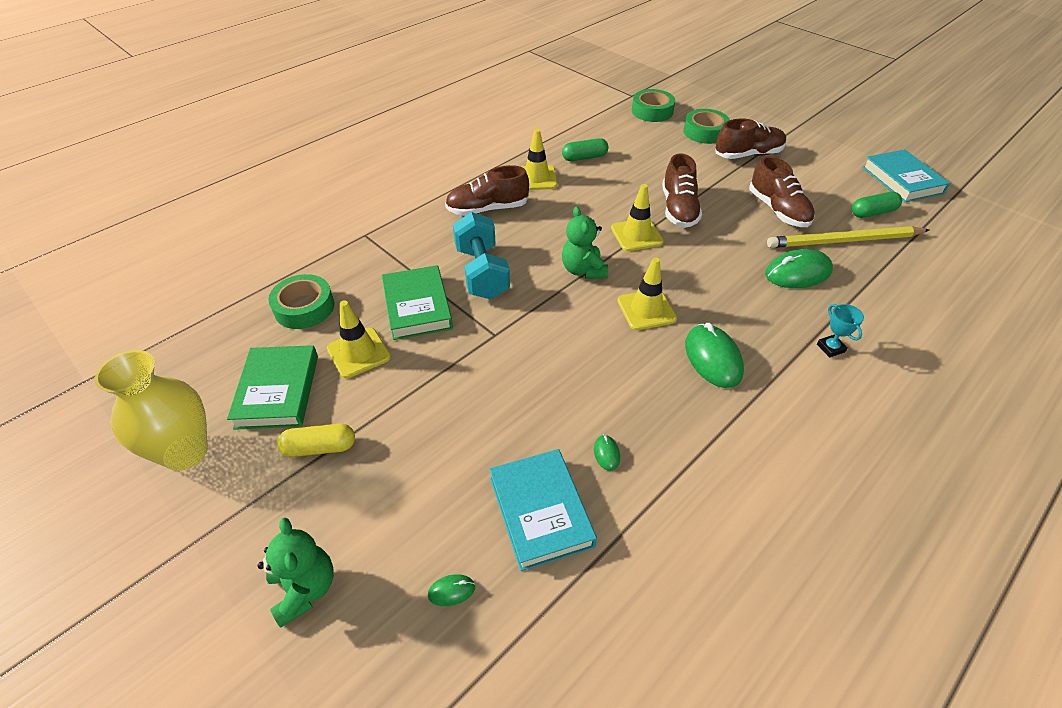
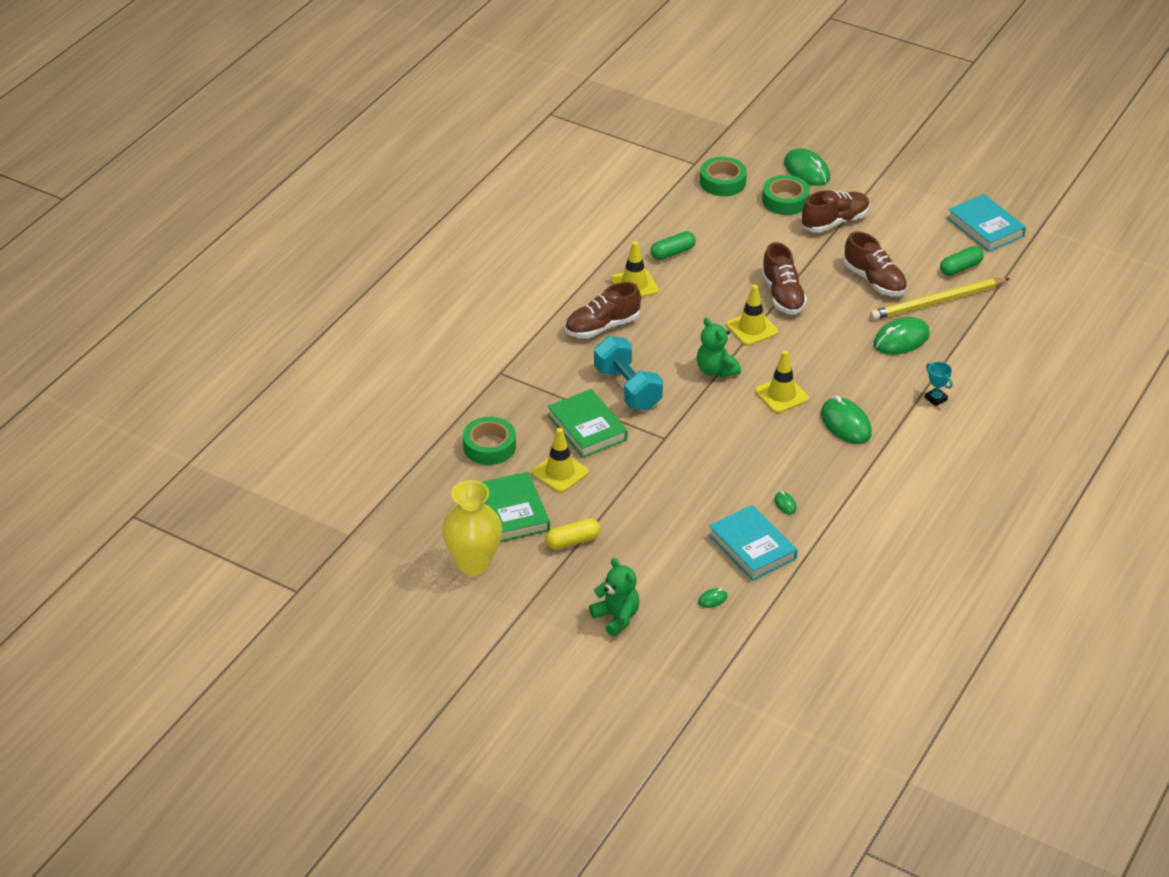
camera: 15 degrees left, 5 degrees down
none -> green mouse [784,148,830,186]

